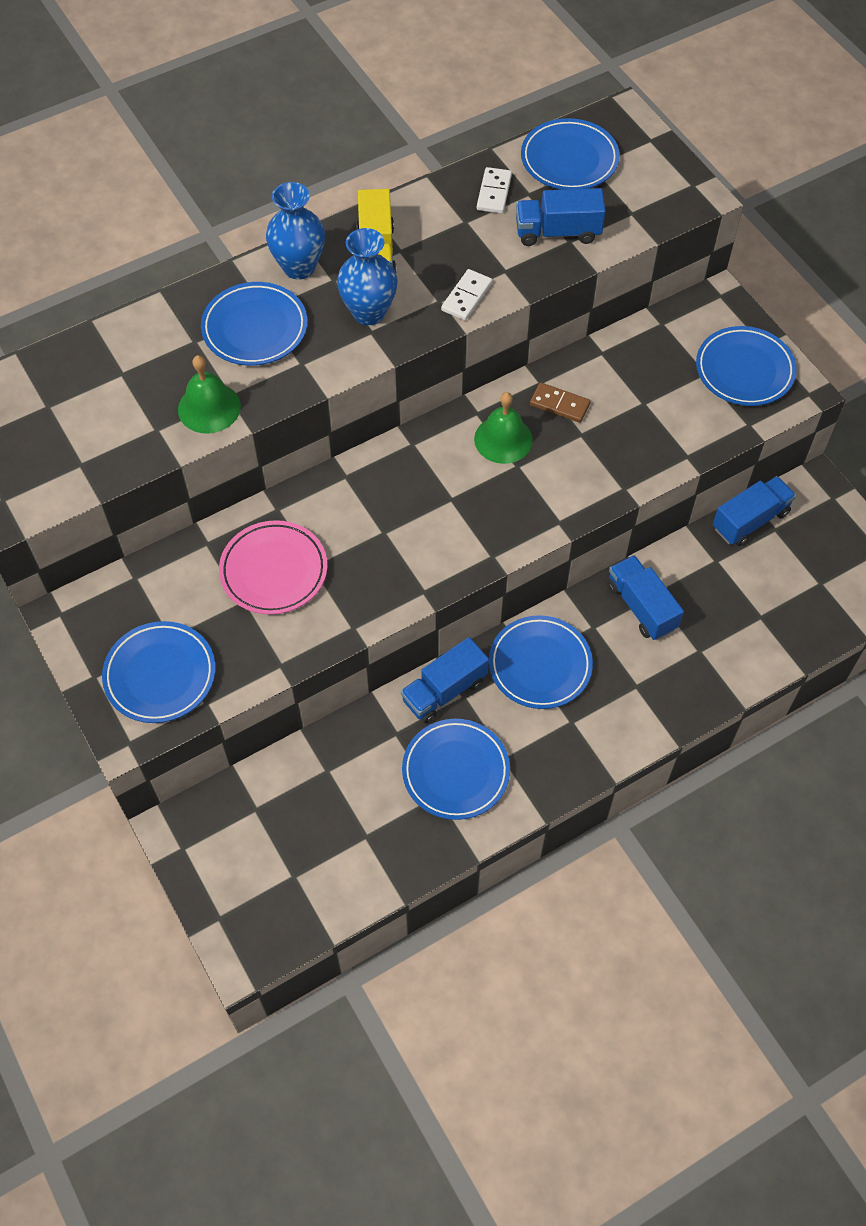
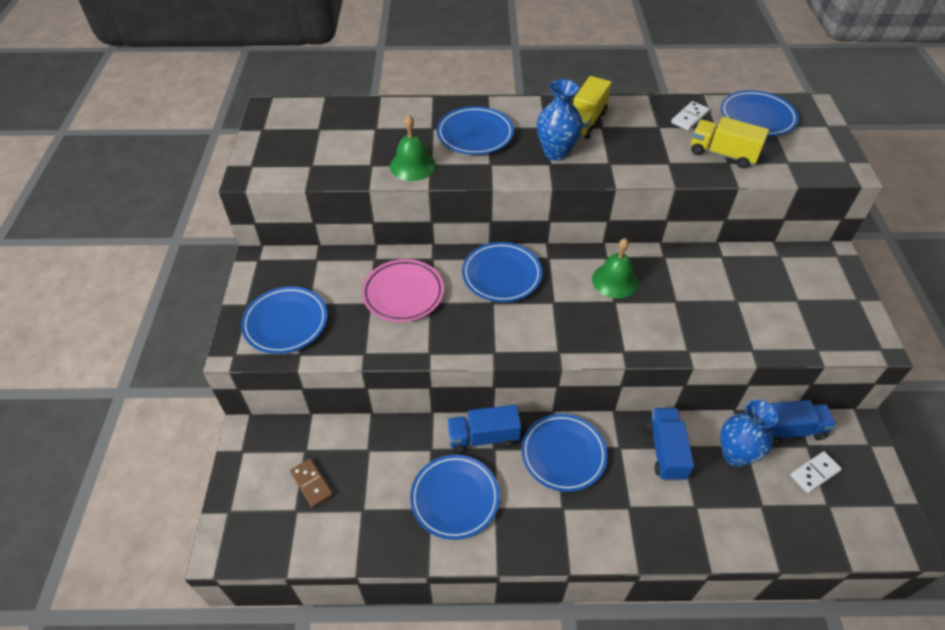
camera: 30 degrees right, 10 degrees down
blue vase [266,182,325,280] -> blue vase moved to [720,400,778,467]
white domino [441,269,492,320] -> white domino moved to [790,451,842,493]
blue truck [516,188,606,246] -> yellow truck [691,117,769,168]
brown domino [530,383,590,423] -> brown domino moved to [290,458,333,508]
blue plate [696,326,797,406] -> blue plate moved to [462,242,542,302]

